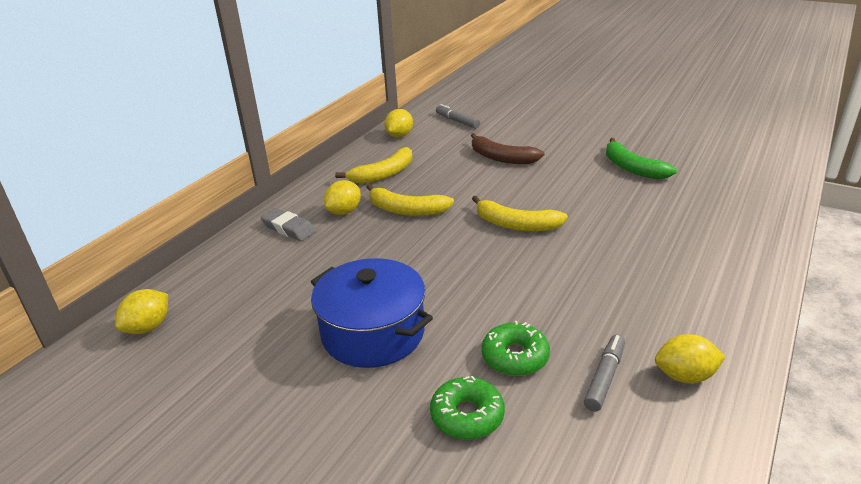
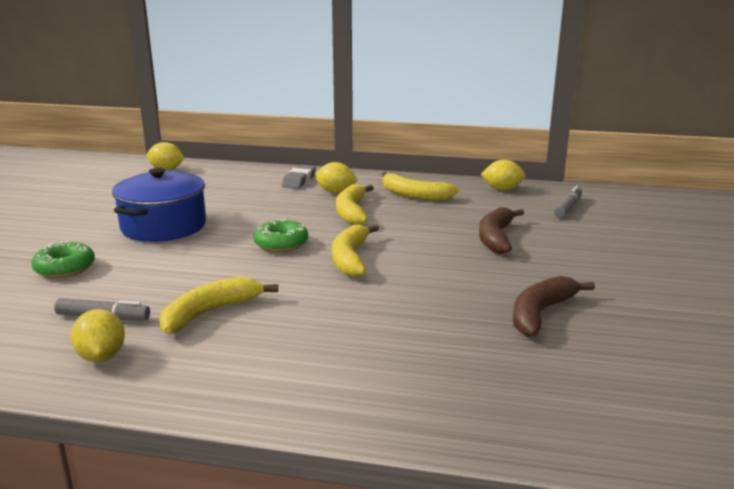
camera: 70 degrees right, 10 degrees down
green donut [482,321,550,376] -> green donut moved to [253,219,308,252]
green banana [606,138,677,180] -> brown banana [513,276,595,337]
none -> yellow banana [159,276,278,334]

